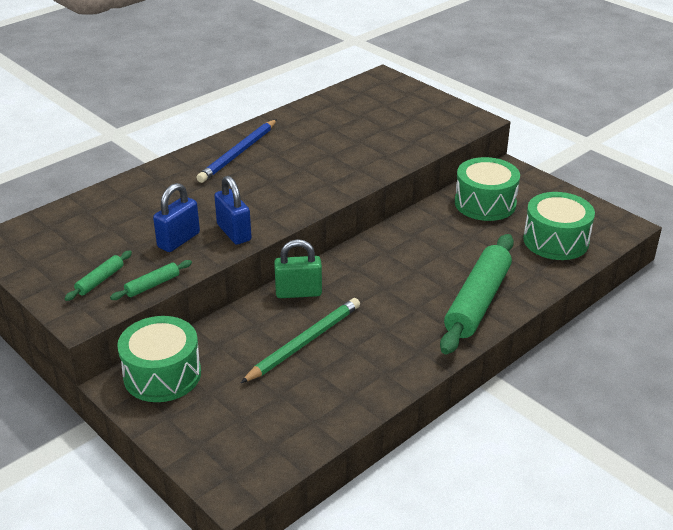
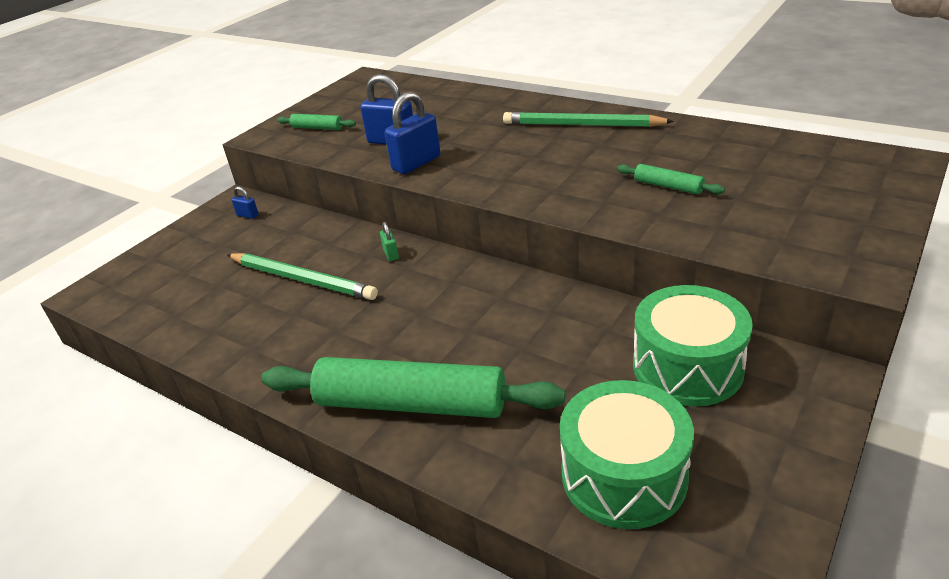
camera: 80 degrees right, 0 degrees up
green rolling pin [110,260,192,300] -> green rolling pin moved to [617,164,725,195]
green drum [117,316,201,402] -> blue padlock [231,187,259,219]
blue pencil [196,119,277,183] -> green pencil [503,112,674,127]
green padlock [274,239,322,298] -> green padlock [380,222,399,261], size x0.48

